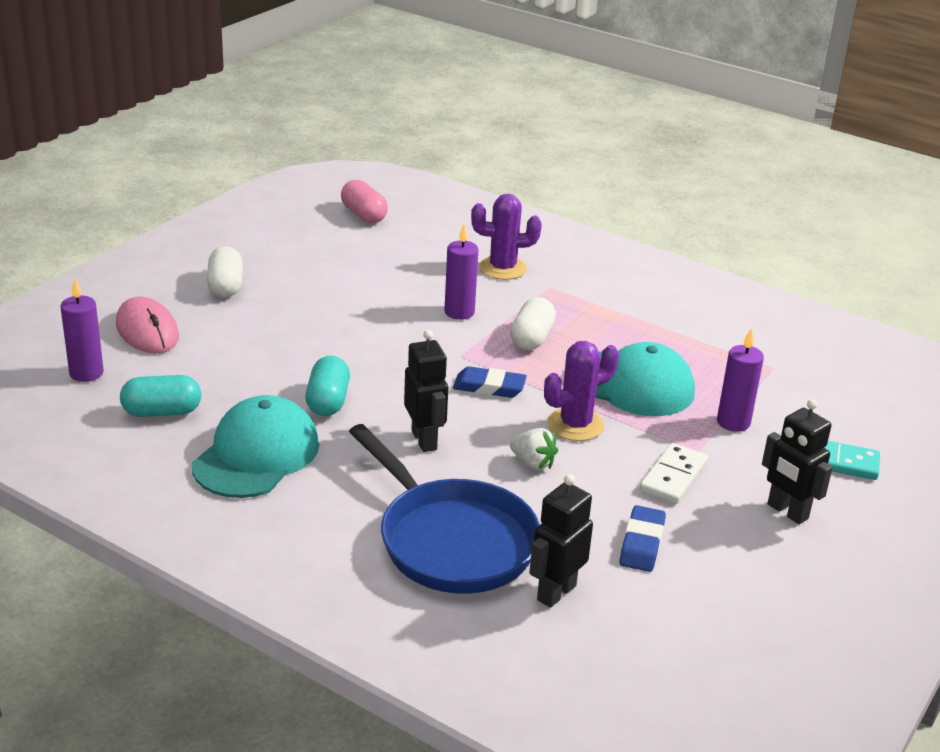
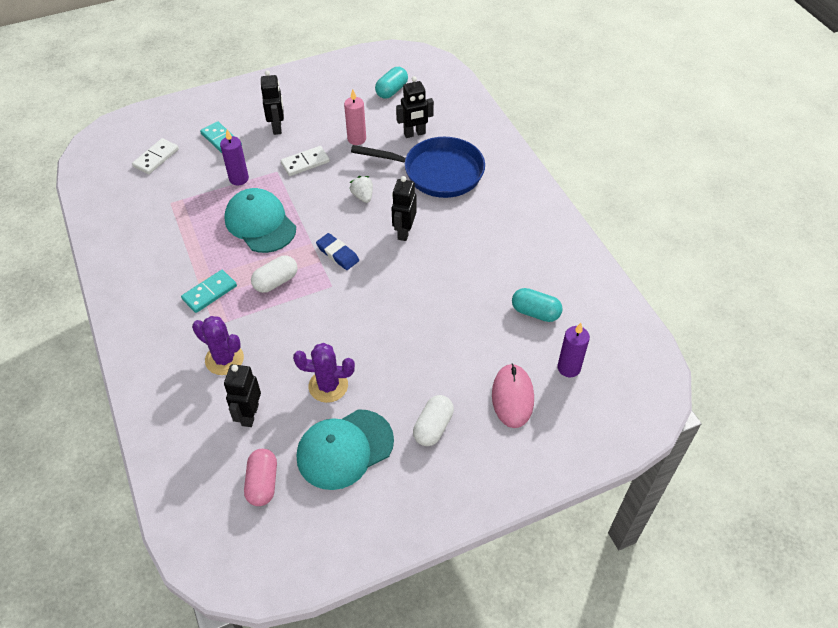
camera: 145 degrees left, 20 degrees up
turquoise cap [192,395,319,498] -> turquoise cap moved to [297,409,394,490]
turquoise capsule [306,356,350,416] -> turquoise capsule moved to [375,67,408,99]
blue pan [349,424,540,594] -> blue pan turned 105 degrees clockwise [351,137,485,198]
purple candle [444,223,479,320] -> none
purple cactus [544,341,619,441] -> purple cactus moved to [293,343,355,403]
blue eraser [619,505,666,572] -> pink candle [344,90,366,145]
none -> white domino [132,138,179,174]
none -> turquoise domino [181,270,237,313]
none -> black robot [224,364,261,427]

